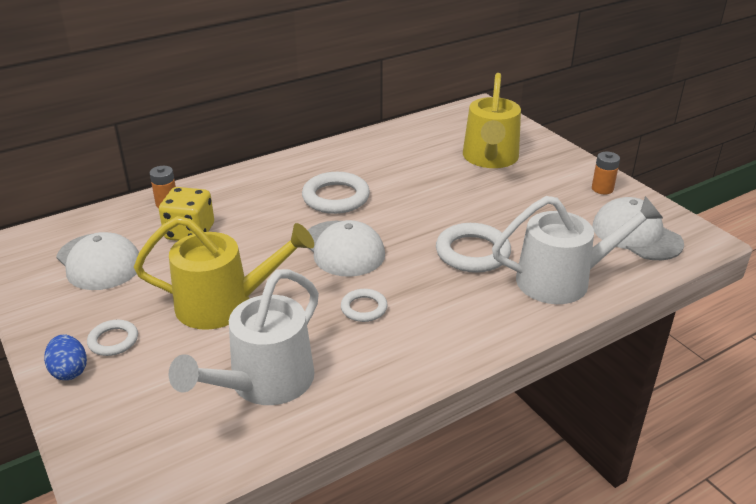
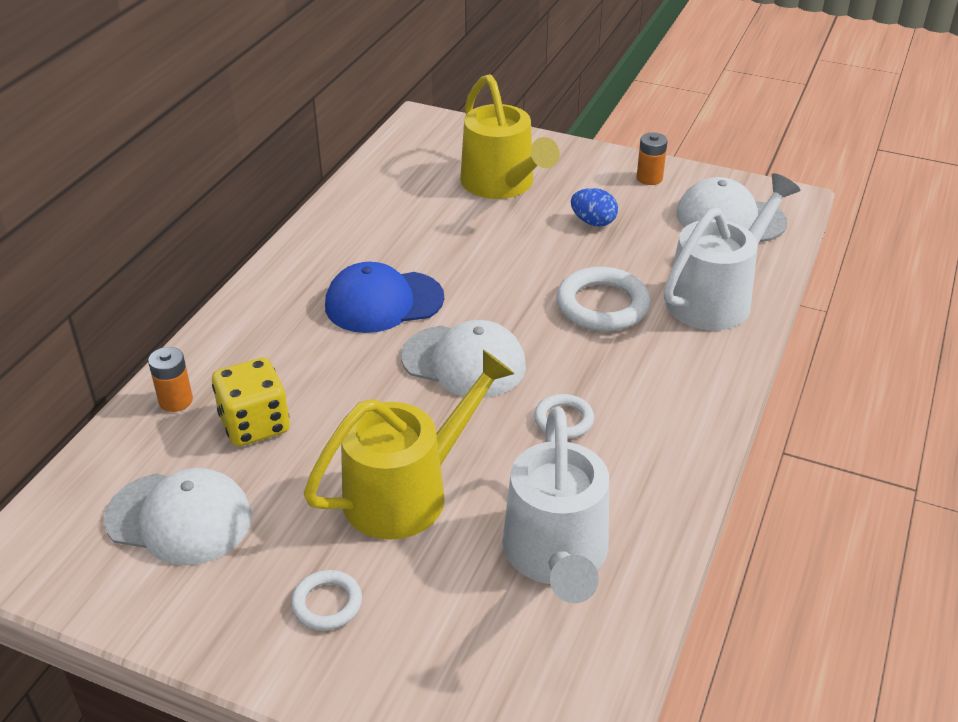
camera: 35 degrees left, 5 degrees up
blue egg [44,335,87,380] -> blue egg moved to [571,188,618,227]
white ring [302,172,370,214] -> blue cap [325,262,444,333]

